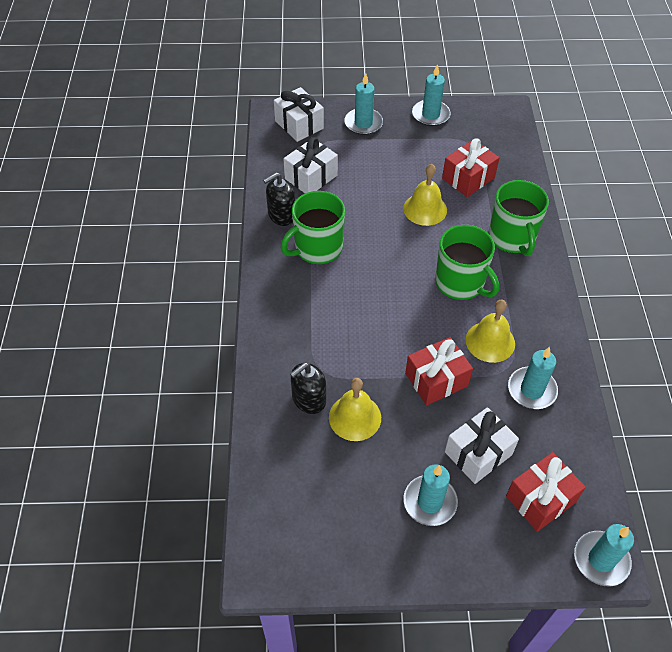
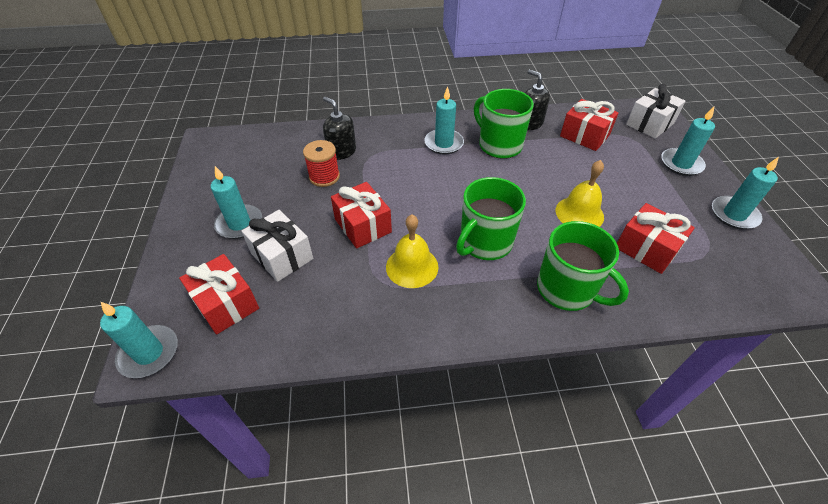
camera: 85 degrees right, 5 degrees down
white gift [284,137,338,193] -> red gift [560,99,619,151]
yellow bell [329,378,381,441] -> red spool [303,140,340,187]
green mug [489,180,549,256] -> green mug turned 120 degrees counterclockwise [537,221,629,311]
turquoise candle [508,347,558,409] -> turquoise candle moved to [424,86,464,155]

